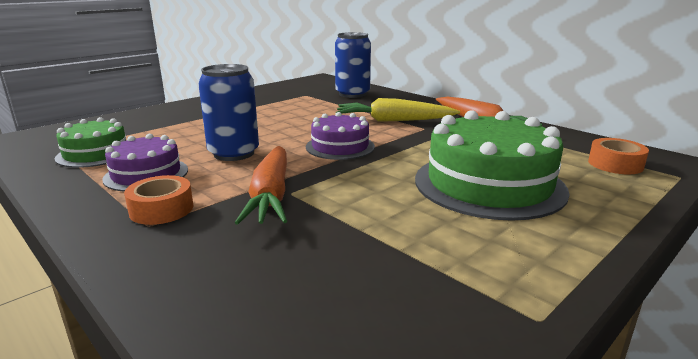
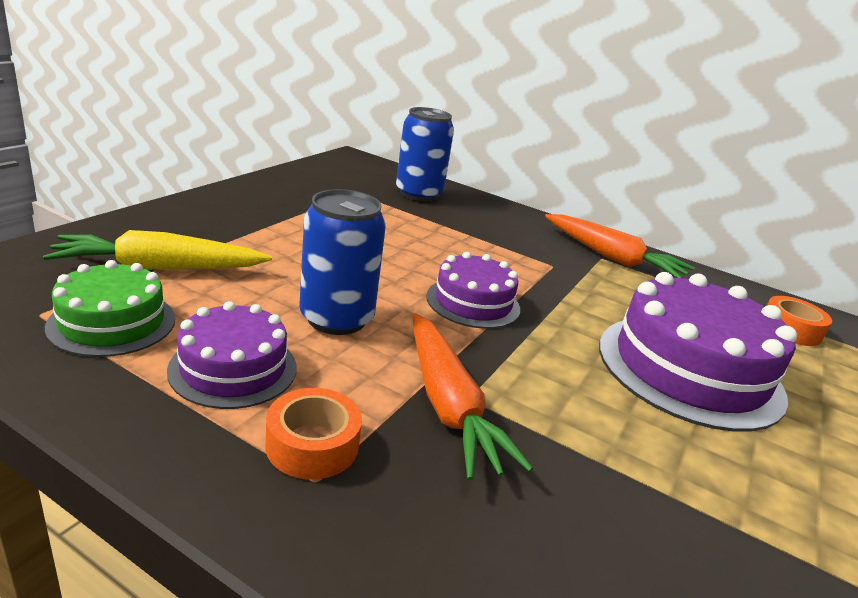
camera: 20 degrees left, 5 degrees up
yellow carrot [336,98,460,122] -> yellow carrot moved to [43,230,272,270]
green cake [415,110,570,221] -> purple cake [599,272,797,432]

